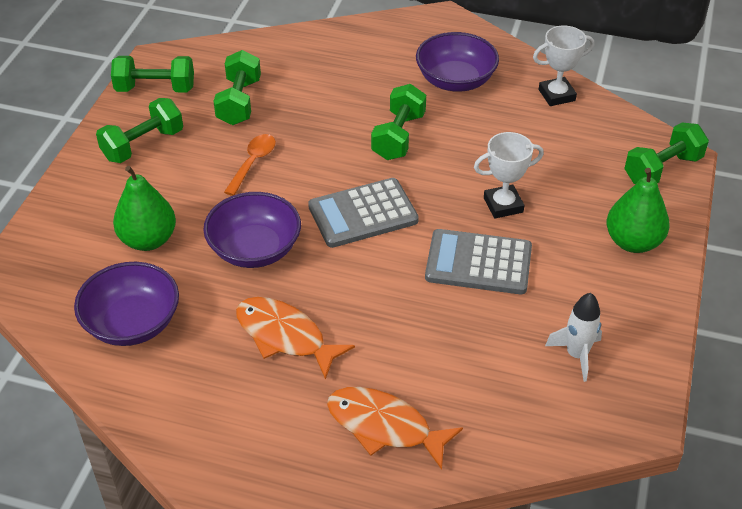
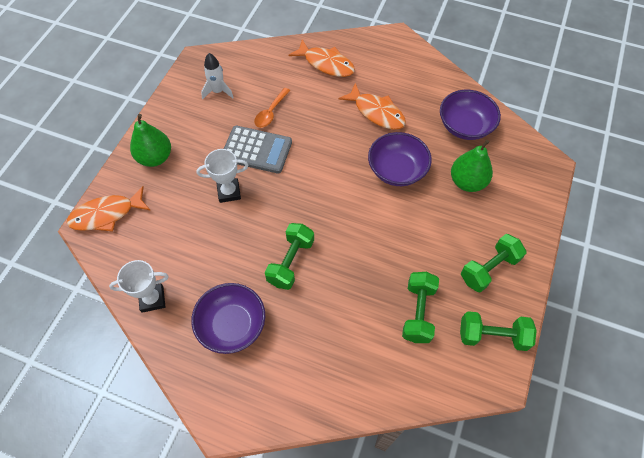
camera: 175 degrees left, 15 degrees up
orange spoon [224,134,276,196] -> orange spoon moved to [254,88,290,128]
grey calculator [308,178,419,248] -> none
green dumbbell [624,122,709,184] -> orange fish [67,186,151,232]

